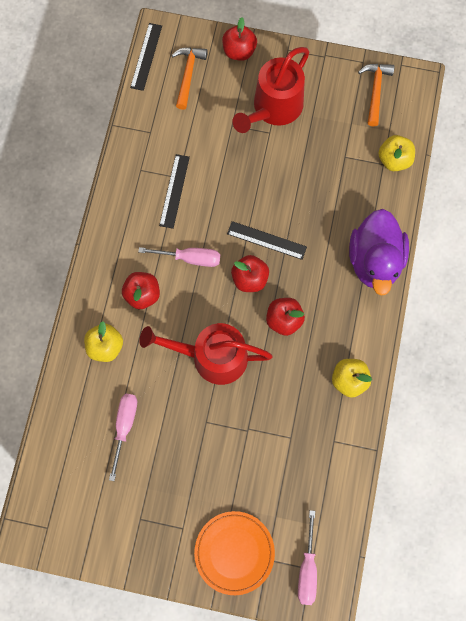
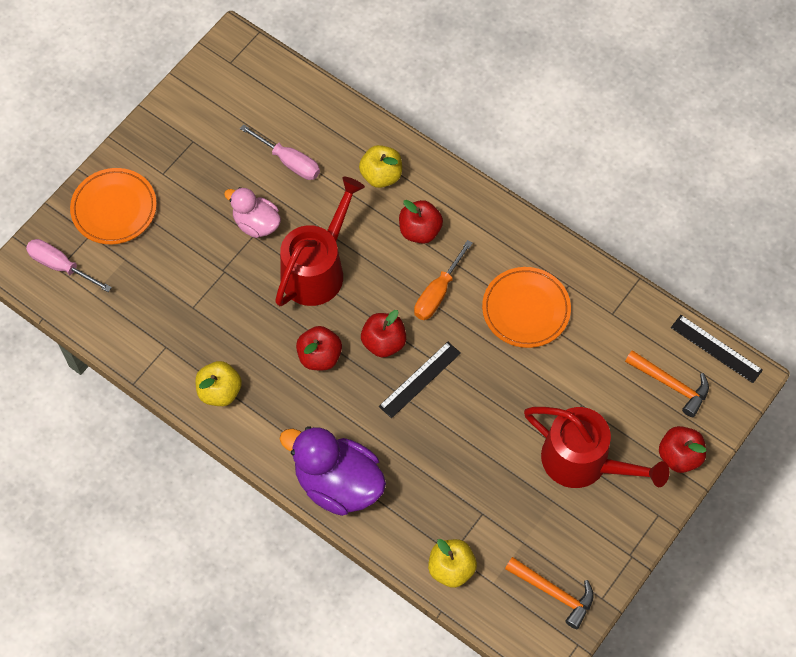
camera: 115 degrees right, 10 degrees down
pink screwdriver [138,247,220,267] -> orange screwdriver [414,240,473,320]
black ruler [159,154,190,229] -> orange plate [482,267,571,348]
red watering can [232,47,309,133] -> red watering can turned 150 degrees clockwise [524,407,669,488]
none -> pink duck [224,187,281,238]

